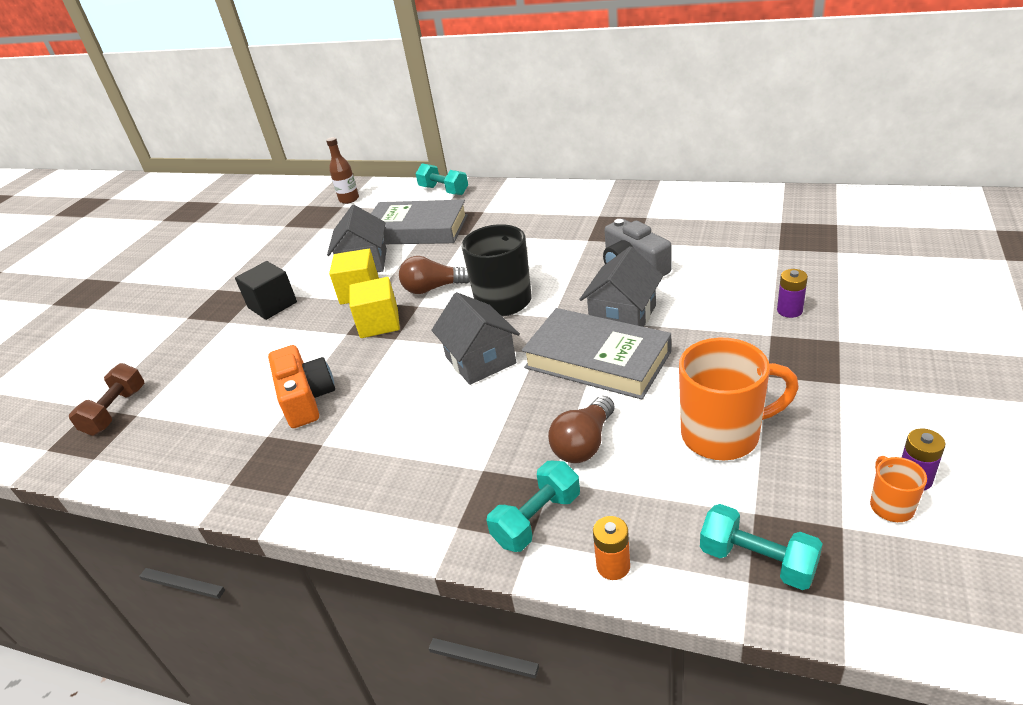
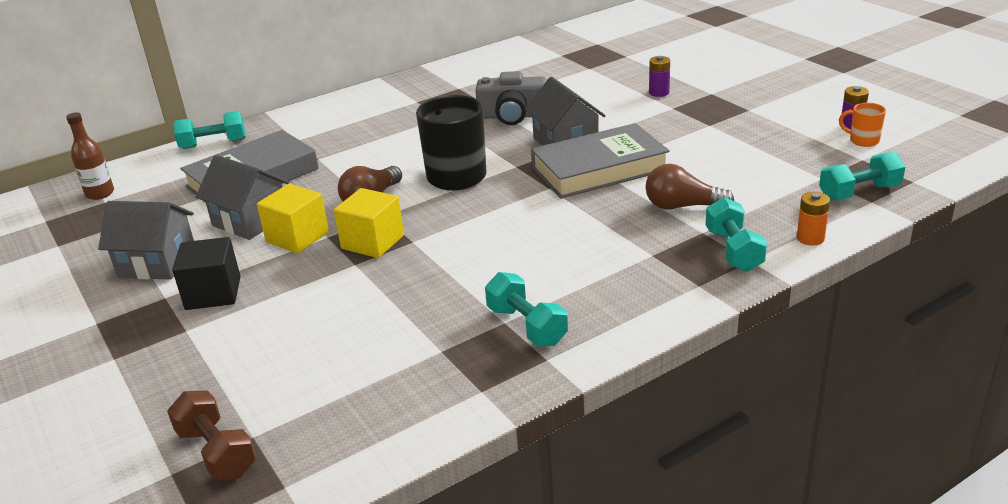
camera: 55 degrees left, 5 degrees down
orange camera [268,345,335,428] -> none
grey house [431,292,520,385] -> grey house moved to [98,201,194,280]
brown light bulb [548,396,615,463] -> brown light bulb turned 120 degrees clockwise [645,164,734,209]
orange mug [679,338,799,460] -> none
none -> turquoise dumbbell [485,272,568,346]

